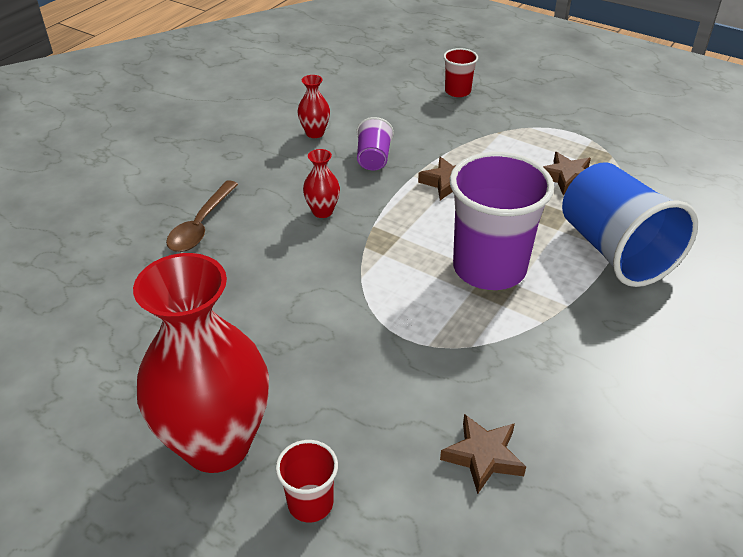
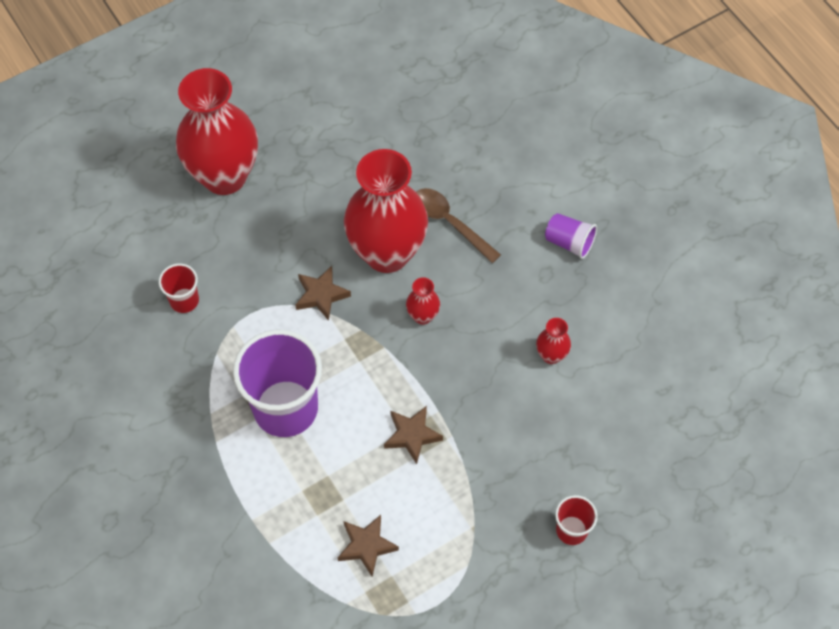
camera: 115 degrees right, 20 degrees up
red cup [276,440,338,523] -> red cup moved to [159,263,199,313]
purple cup [356,117,394,170] -> purple cup moved to [545,213,597,259]
brown star [440,414,526,494] -> brown star moved to [295,266,351,321]
blue cup [562,162,698,287] -> none
none -> red vase [344,149,428,273]

